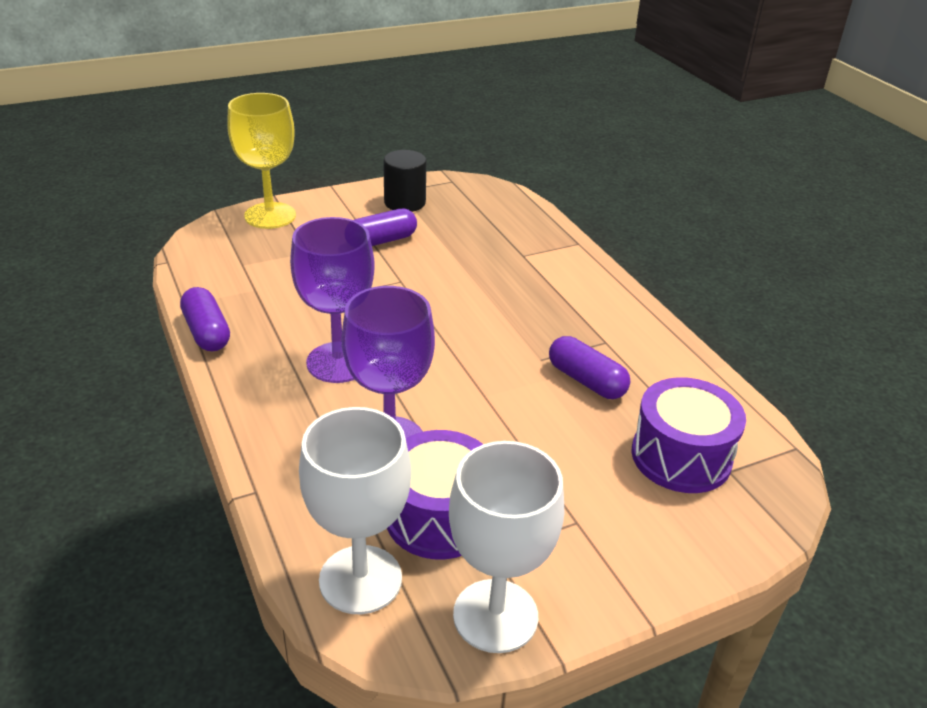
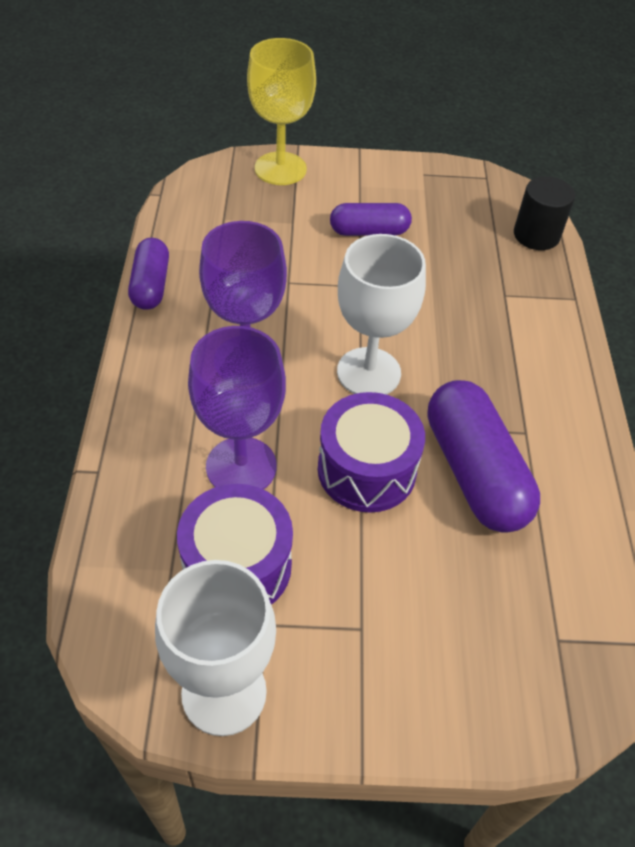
camera: 25 degrees right, 15 degrees up
white goblet [299,407,411,614] -> white goblet moved to [337,234,426,395]
black cylinder [383,150,426,212] -> black cylinder moved to [514,176,575,250]
purple capsule [549,336,630,399] -> purple capsule [428,380,540,533], size x1.66
purple drum [631,377,746,493] -> purple drum moved to [318,392,425,513]

